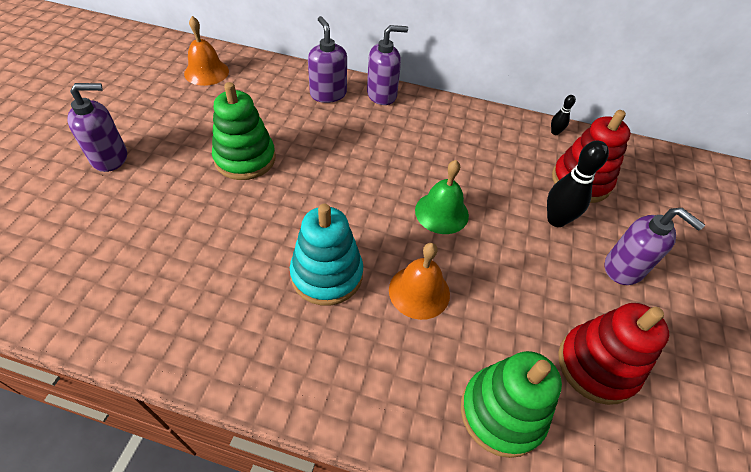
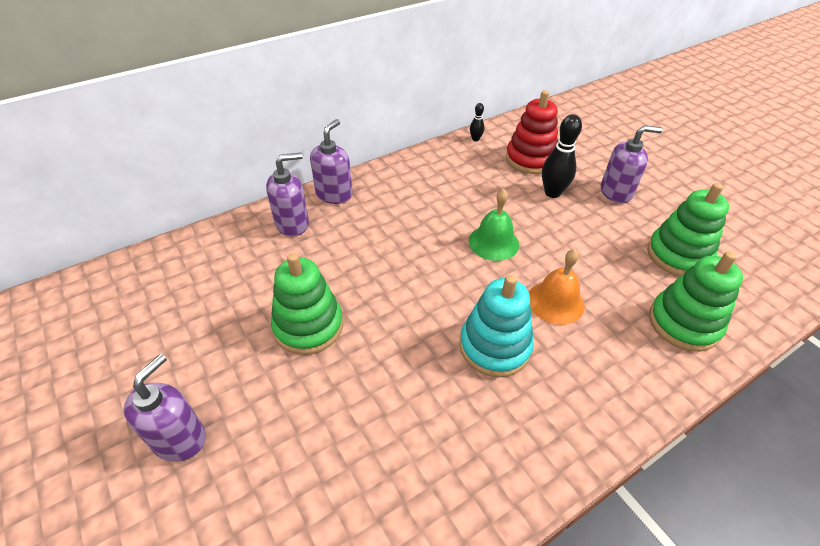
camera: 45 degrees left, 5 degrees down
orange bell [184,16,229,86] -> none
purple soap dispenser [308,16,347,103] -> purple soap dispenser turned 135 degrees clockwise [266,152,309,236]
red stacking toy [558,303,669,405] -> green stacking toy [647,183,729,276]

